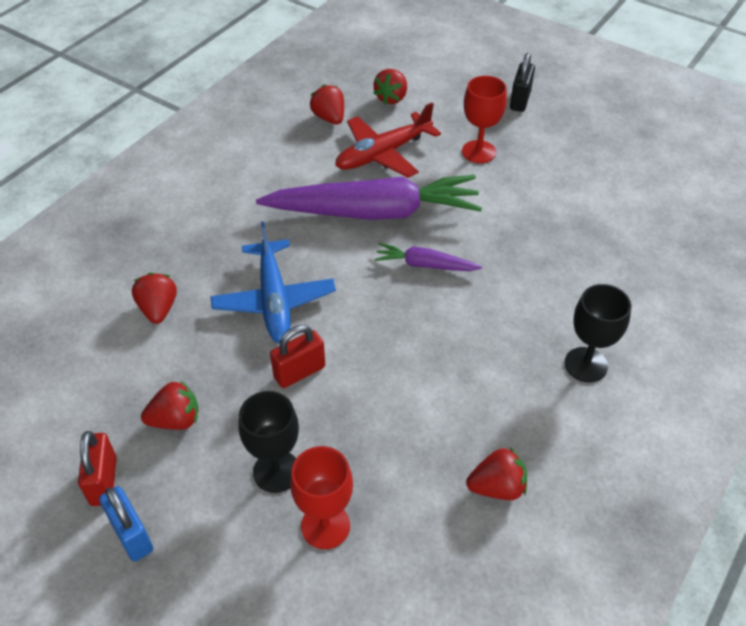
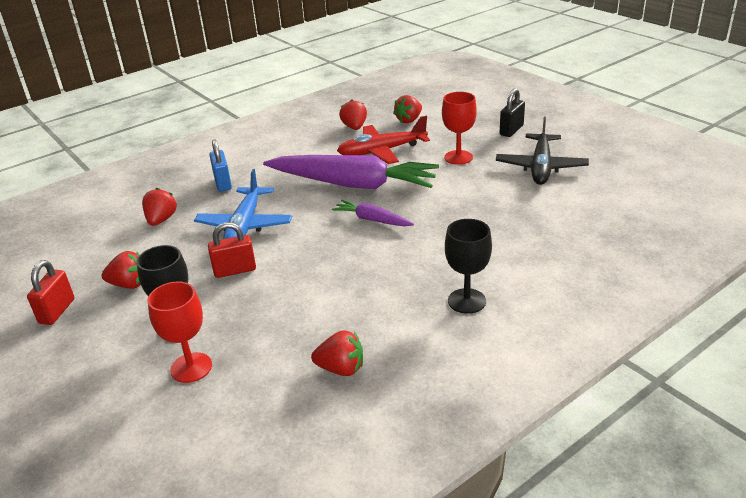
camera: 20 degrees right, 15 degrees down
blue padlock [99,486,153,561] -> blue padlock moved to [209,139,232,192]
none -> black plane [496,117,589,185]

